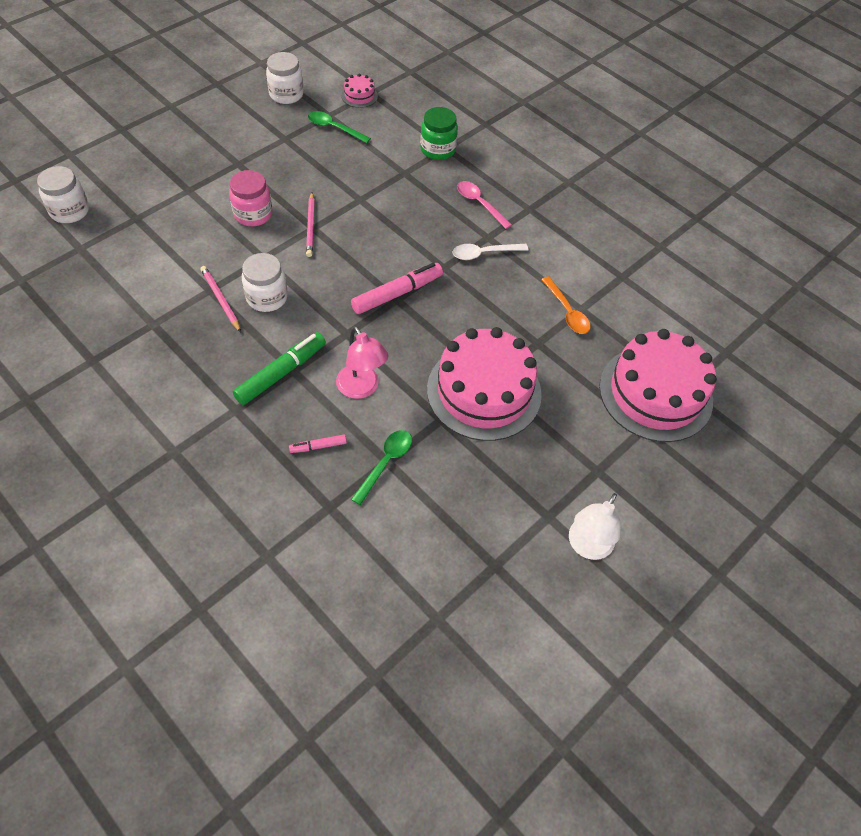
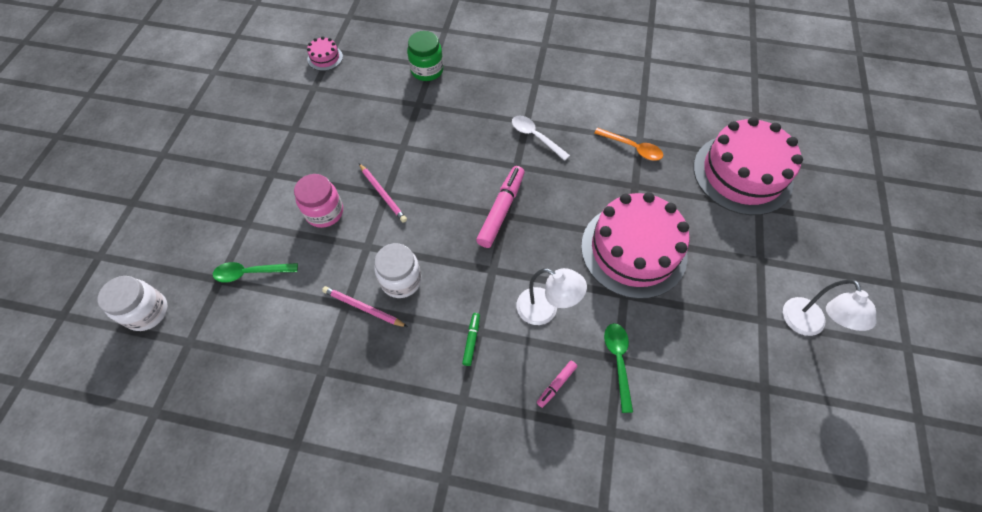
camera: 30 degrees left, 5 degrees up
green marker [233,332,326,405] -> green marker [462,313,480,366], size x0.50
white jar [266,52,303,104] -> none
green spoon [308,111,371,143] -> green spoon moved to [213,262,298,283]
pink lamp [336,326,388,399] -> white lamp [516,268,587,325]
white spoon [453,244,528,260] -> white spoon turned 90 degrees clockwise [512,116,570,161]
pink spoon [457,181,512,229] -> none

